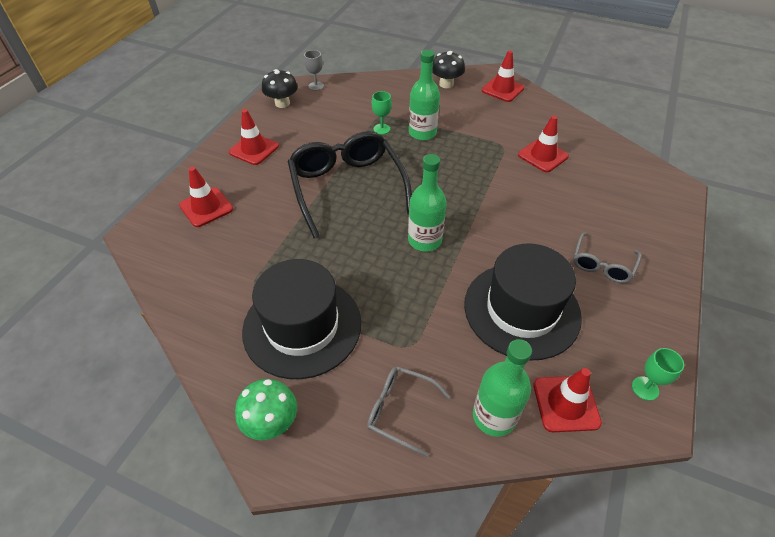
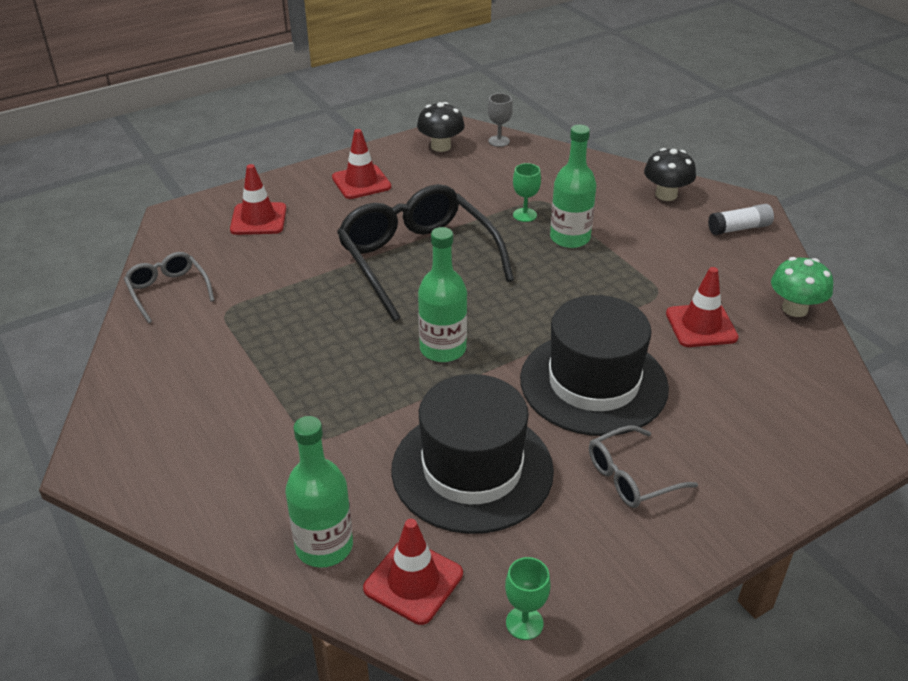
camera: 35 degrees right, 10 degrees down
green mushroom [235,379,297,440] -> green mushroom moved to [771,257,833,317]
black hat [242,259,361,379] -> black hat moved to [520,295,669,436]
black glasses [288,131,412,238] -> black glasses turned 45 degrees counterclockwise [337,184,514,321]
grey glasses [367,366,451,457] -> grey glasses moved to [124,252,215,323]
red traffic cone [482,51,524,102] -> white glue stick [708,204,774,235]

